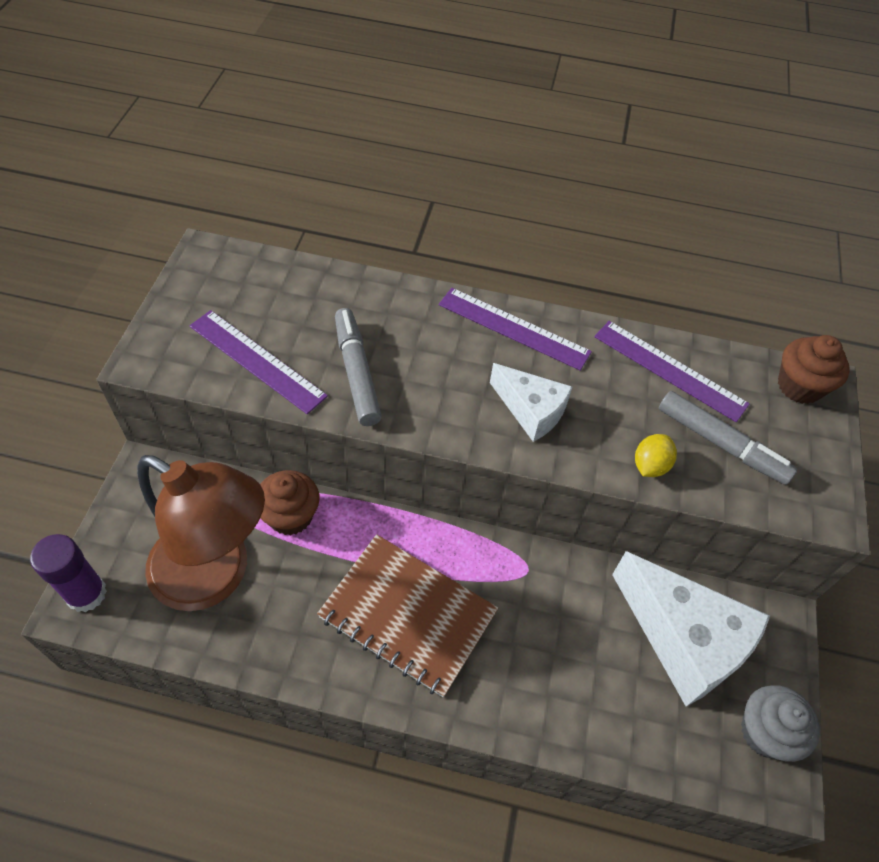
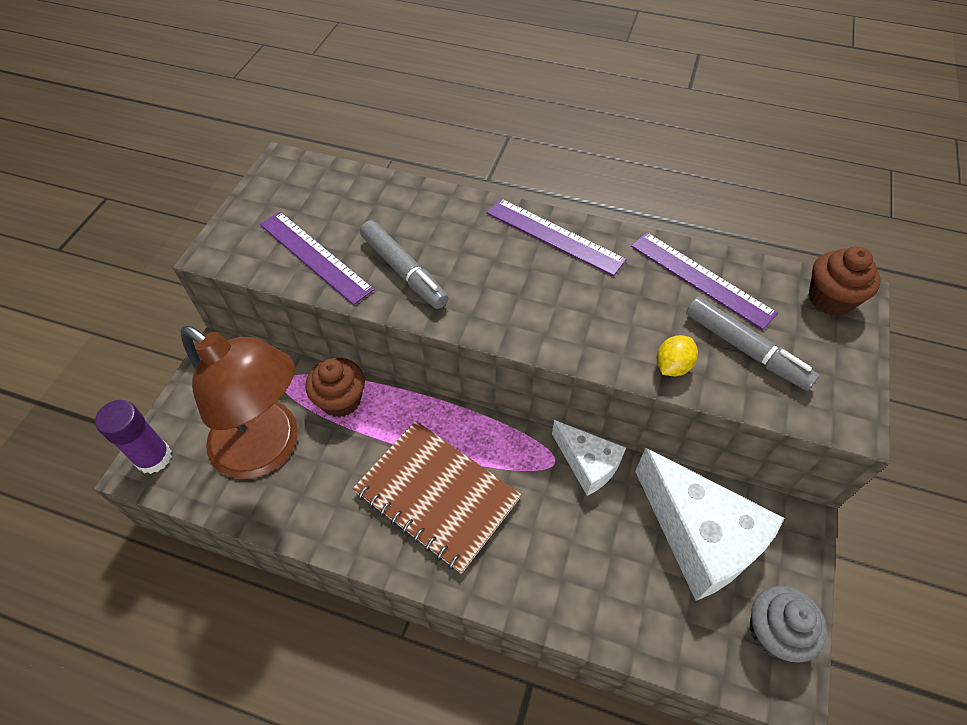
camera: 10 degrees right, 0 degrees up
grey marker [335,308,382,426] -> grey marker turned 150 degrees clockwise [360,220,448,309]
white cheese [490,363,572,442] -> white cheese moved to [552,420,626,496]

